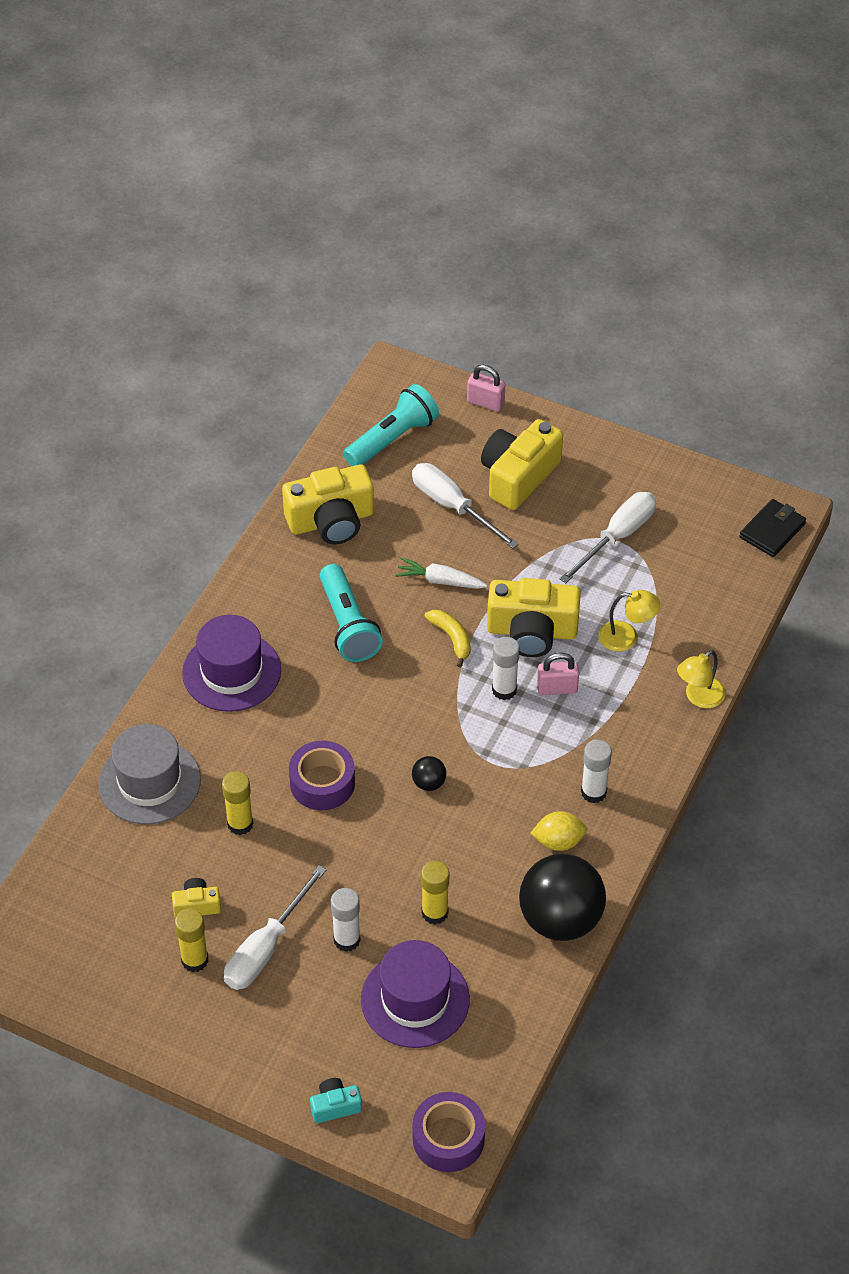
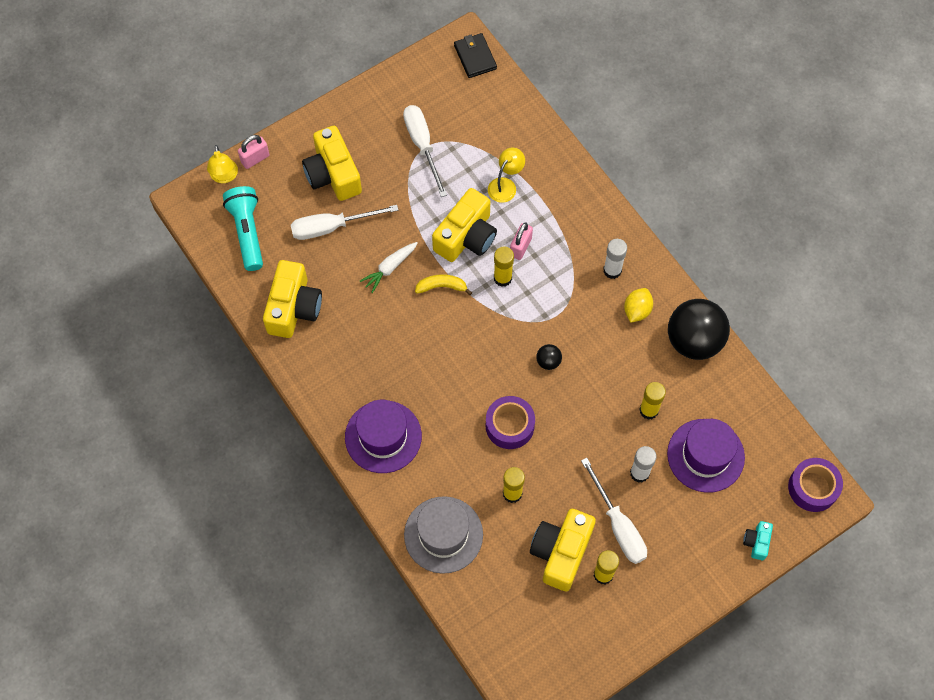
camera: 60 degrees left, 15 degrees up
yellow camera [172,878,221,918] -> yellow camera [530,509,596,592], size x2.09
turquoise flashlight [320,564,383,662] -> none
white glue stick [492,637,520,700] -> yellow glue stick [494,247,514,287]
yellow lamp [677,650,726,708] -> yellow lamp moved to [207,145,238,183]

